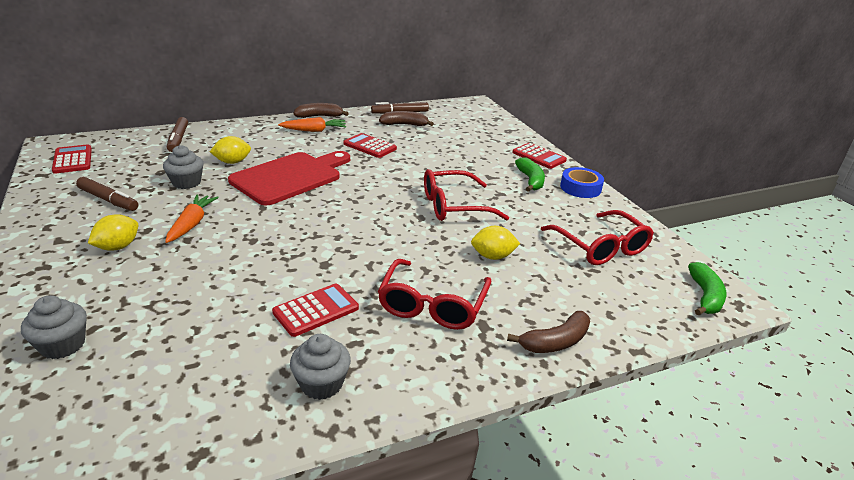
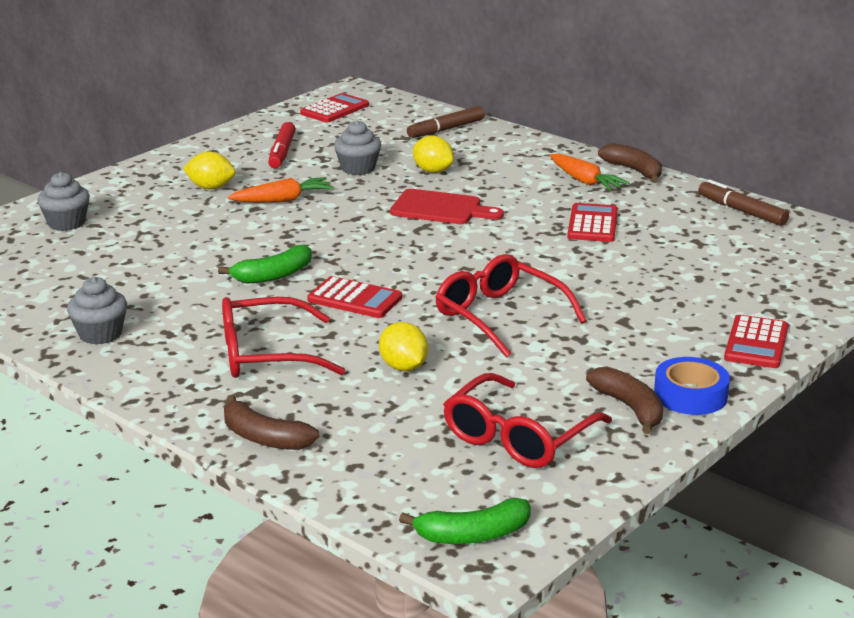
camera: 65 degrees right, 5 degrees down
brown marker [76,177,138,211] -> red marker [268,122,296,168]
red cutting board [228,151,350,206] -> red cutting board [390,189,504,224], size x0.63
red calculator [272,283,359,337] -> red calculator moved to [307,276,402,318]
brown banana [379,111,434,126] -> brown banana moved to [586,367,663,434]
green banana [515,157,545,192] -> green banana moved to [218,244,312,284]

